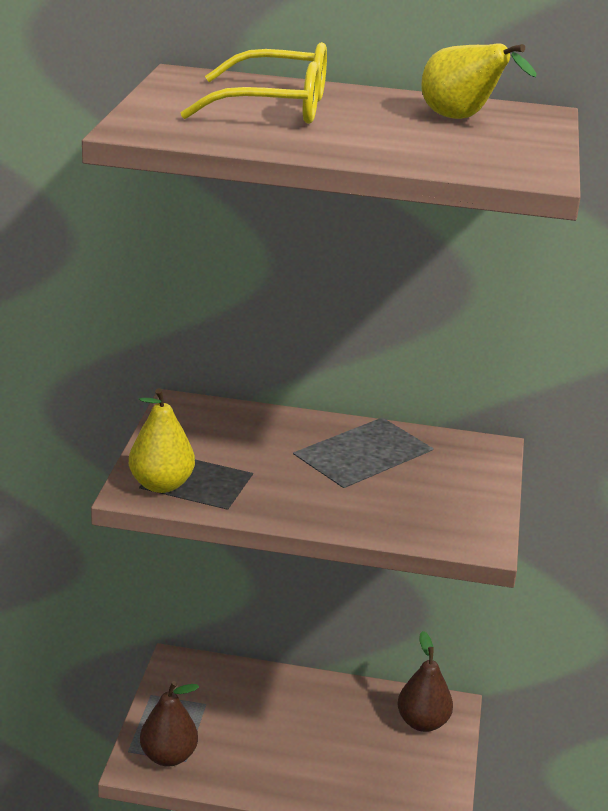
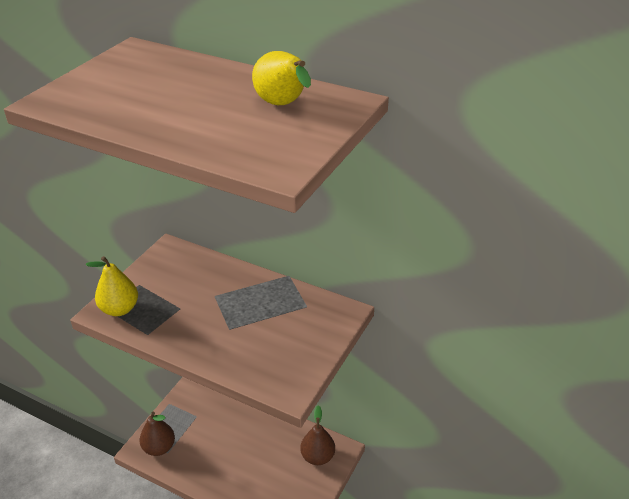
camera: 20 degrees right, 10 degrees up
yellow glasses [181,42,327,124] -> none

